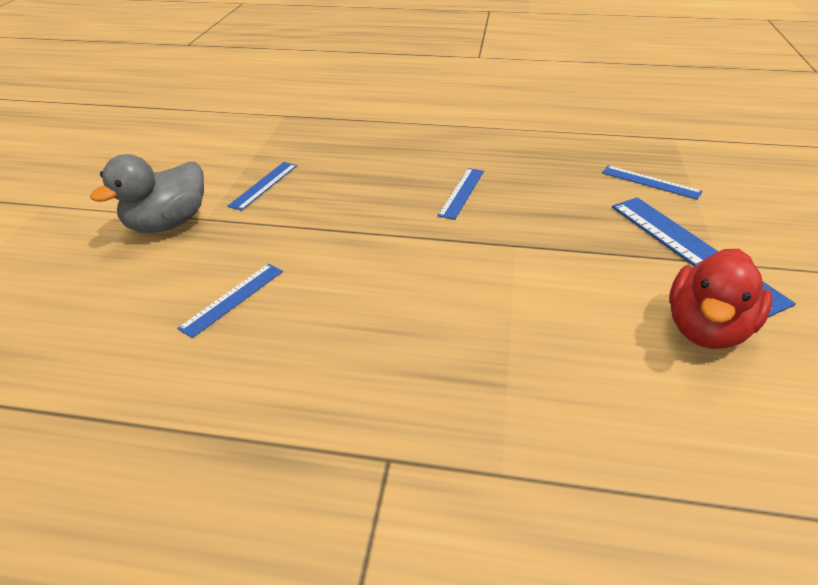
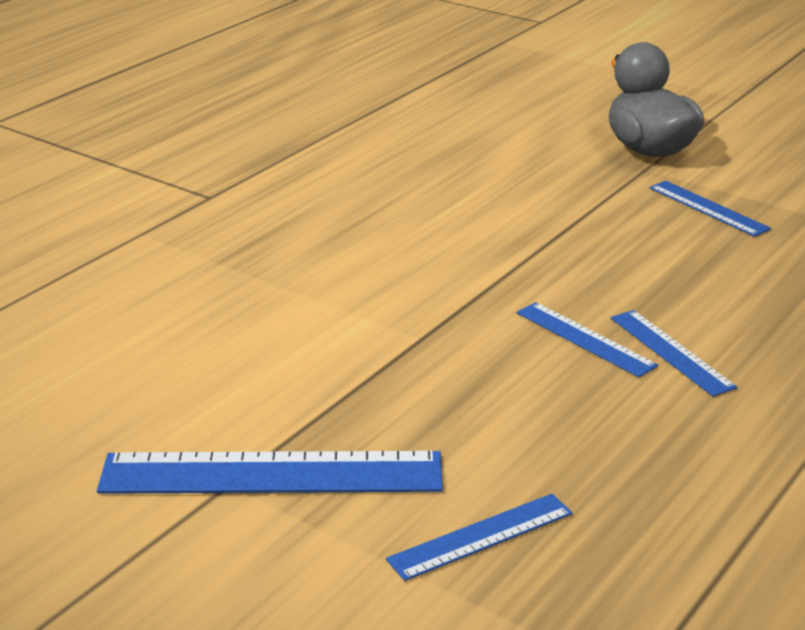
camera: 115 degrees right, 10 degrees down
blue ruler [177,264,283,338] -> blue ruler moved to [611,310,737,397]
red duck [669,249,773,349] -> none

